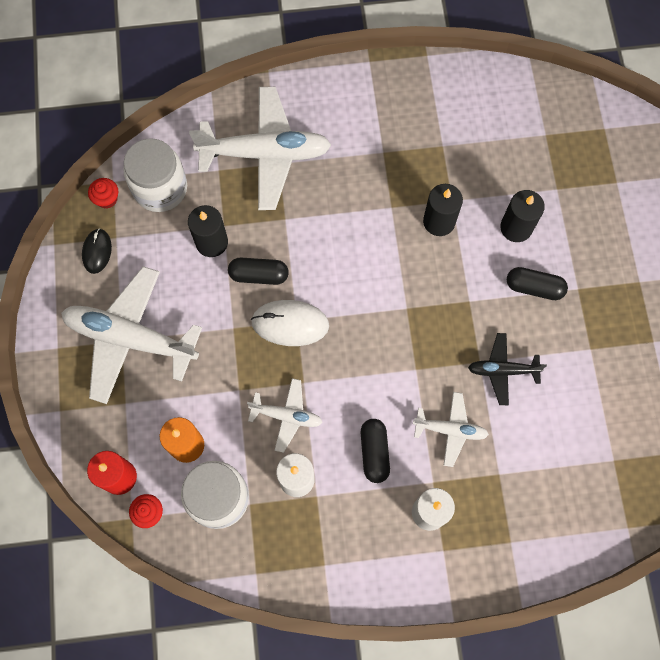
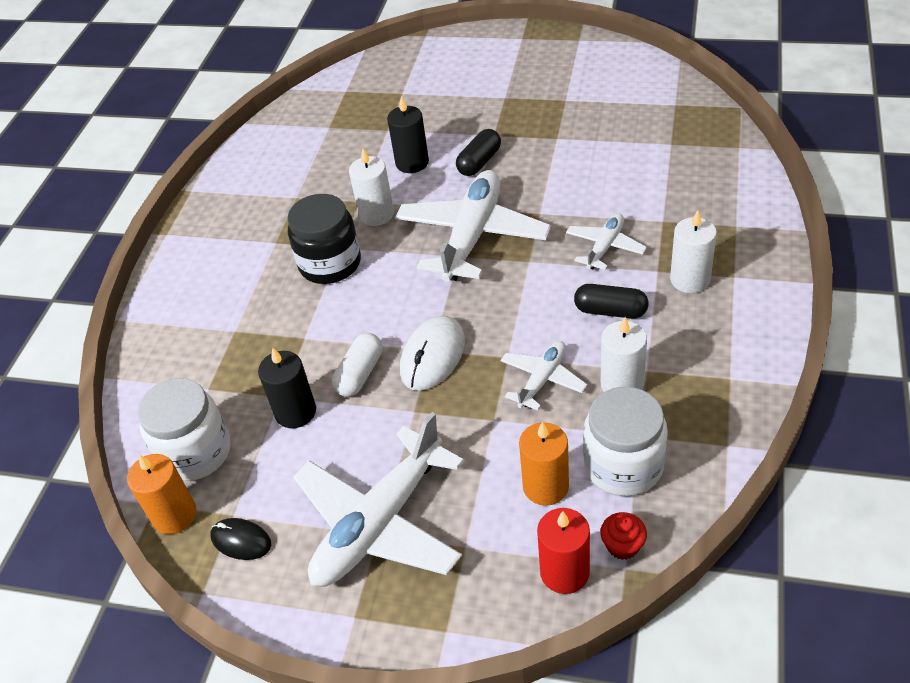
camera: 65 degrees left, 25 degrees down
red cupcake [88,178,118,209] -> orange candle [127,454,197,534]
white plane [189,87,331,210] -> white plane moved to [395,170,551,282]
black capsule [228,258,289,285] -> white capsule [332,333,383,397]
black candle [423,184,463,236] -> white candle [349,148,394,226]
black plane [468,333,547,405] -> none
none -> black jar [288,194,361,284]

